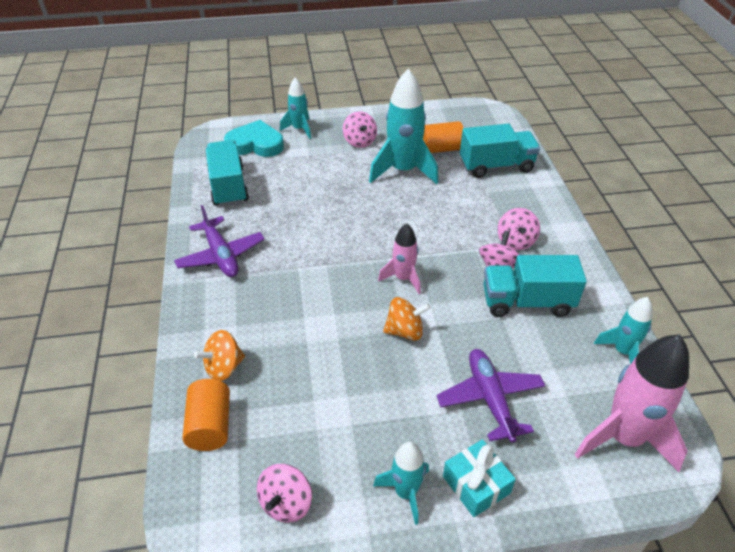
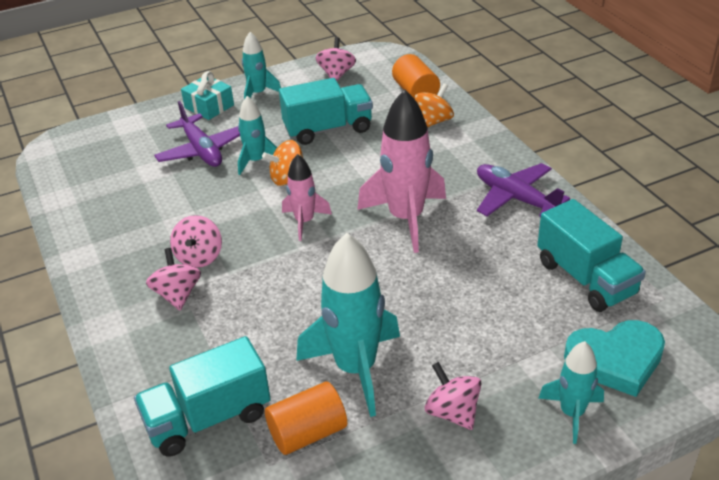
camera: 165 degrees right, 5 degrees down
turquoise truck [483,255,587,317] -> turquoise truck moved to [279,78,373,145]
pink rocket [575,335,689,472] -> pink rocket moved to [357,90,446,253]
turquoise rocket [594,297,653,364] -> turquoise rocket moved to [238,96,277,175]

